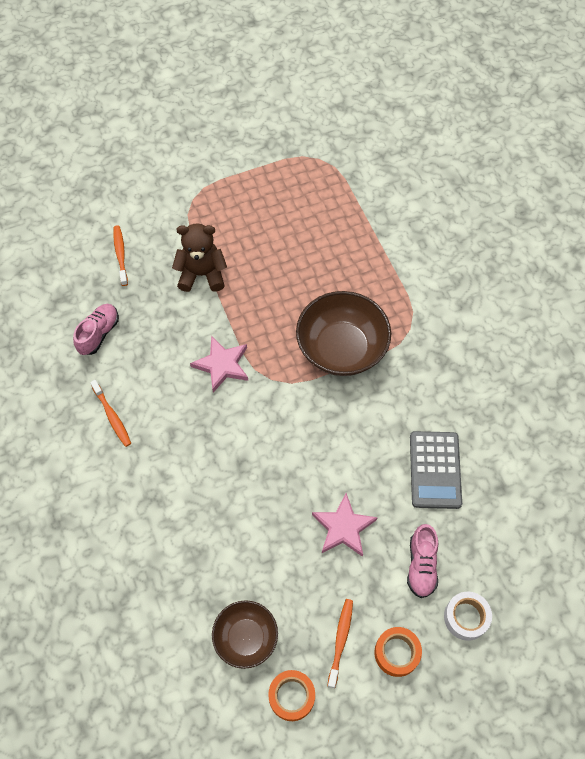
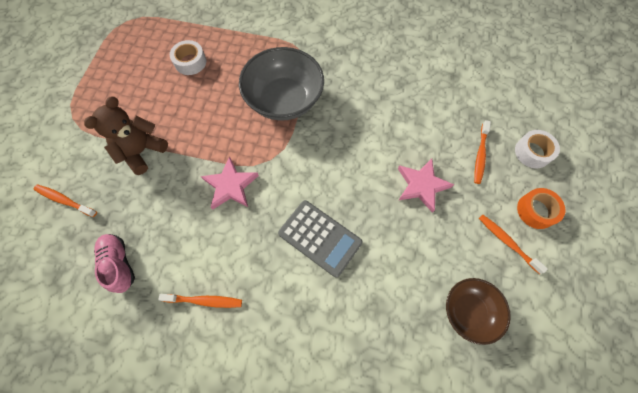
camera: 55 degrees left, 5 degrees up
orange tape [268,670,315,721] -> none
brown bowl [296,291,391,376] -> grey bowl [239,47,324,121]
pink shoe [407,524,438,598] -> orange toothbrush [474,120,491,184]
grey calculator [410,431,462,509] -> grey calculator moved to [278,200,363,277]
none -> white tape [170,40,206,75]

